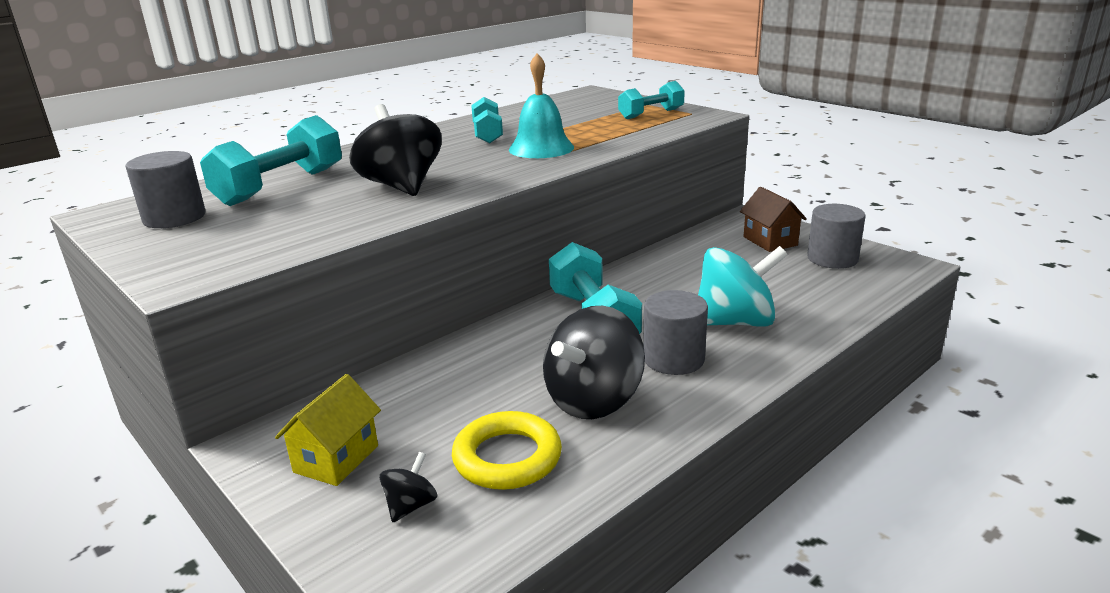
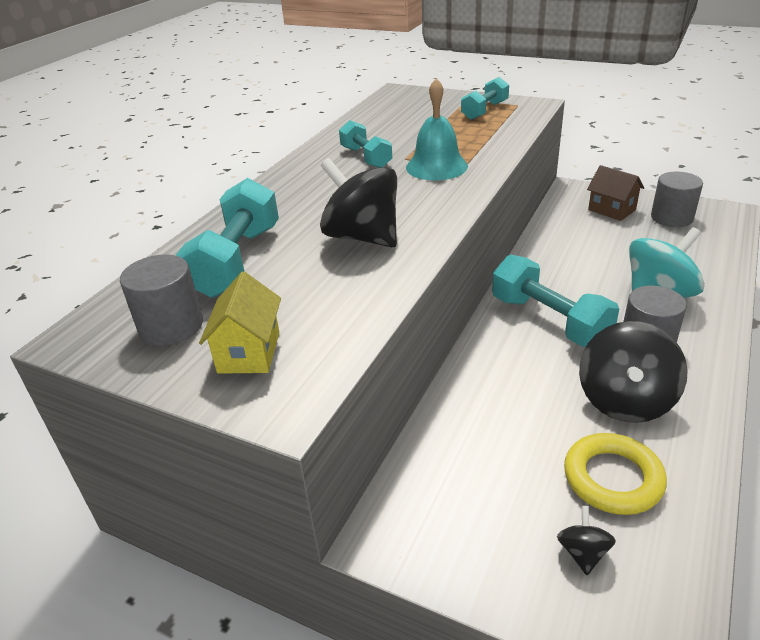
camera: 20 degrees left, 10 degrees up
yellow house [275,374,381,486] -> yellow house moved to [199,272,281,374]

